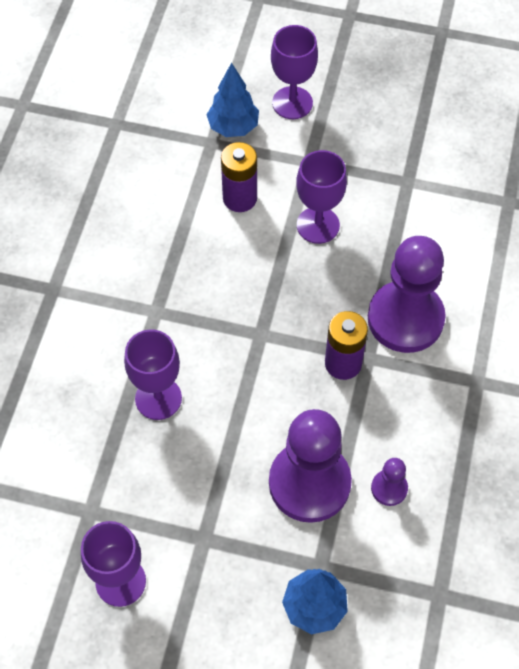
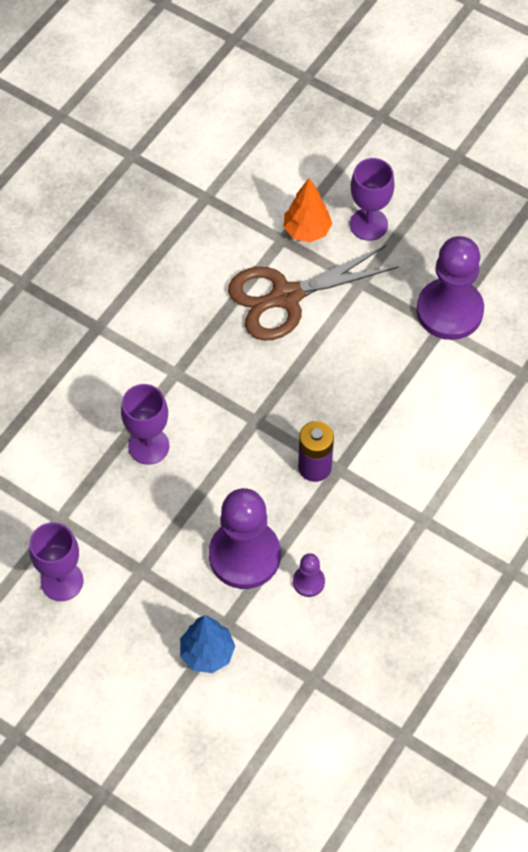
camera: 20 degrees right, 0 degrees up
blue tree [207,63,259,137] -> orange tree [284,178,332,242]
purple battery [221,142,257,212] -> brown scissors [228,245,399,340]
purple goblet [296,150,347,244] -> none
purple pawn [368,236,446,353] -> purple pawn moved to [416,236,484,340]

